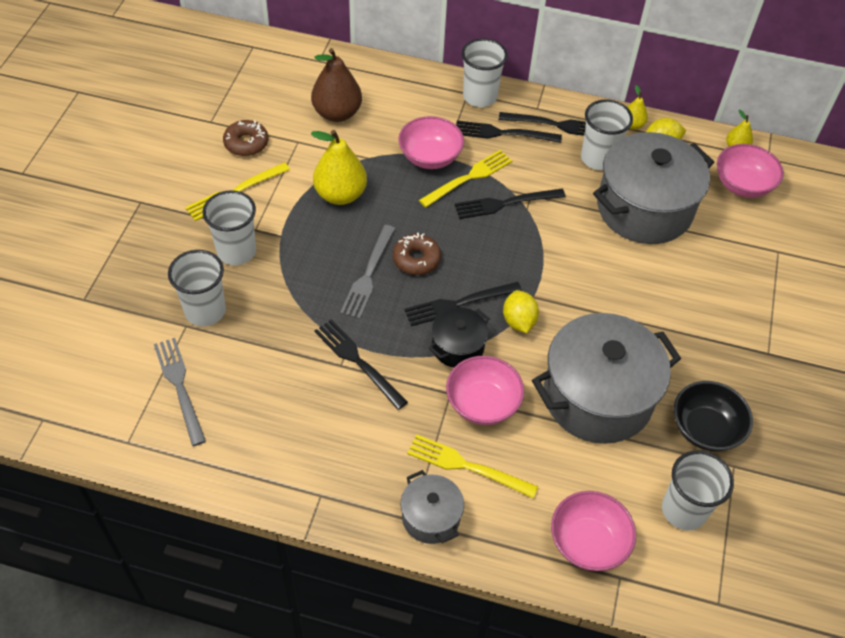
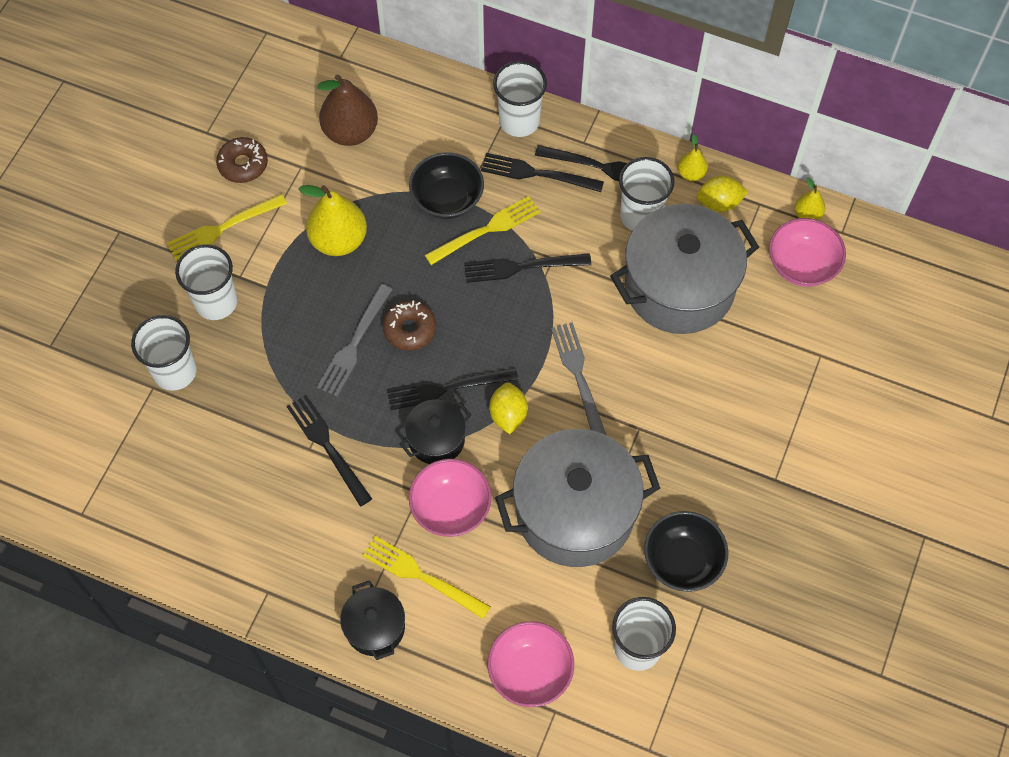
camera: 10 degrees right, 10 degrees up
grey fork [154,338,206,446] -> grey fork moved to [551,322,606,435]
pink bowl [398,116,464,169] -> black bowl [409,152,484,219]
grey pot [401,470,464,544] -> black pot [340,580,405,660]

